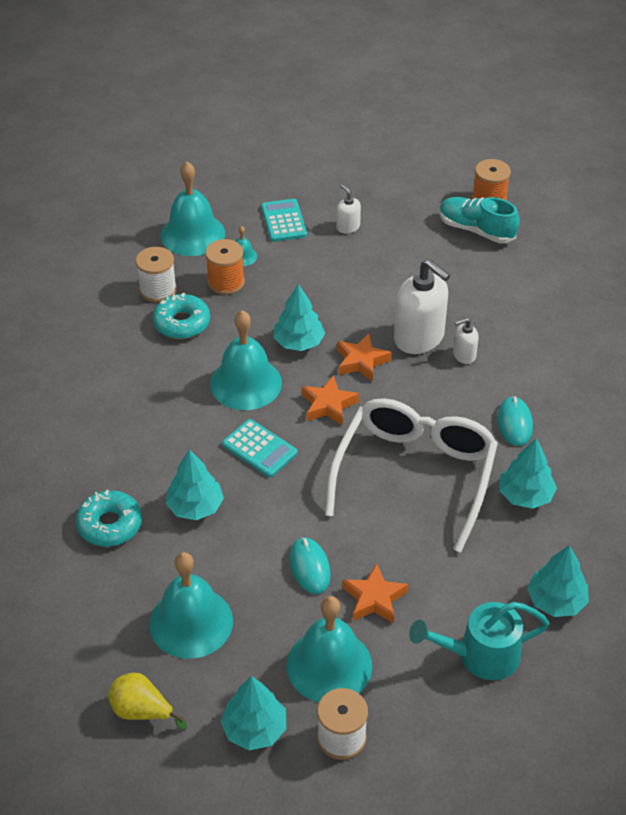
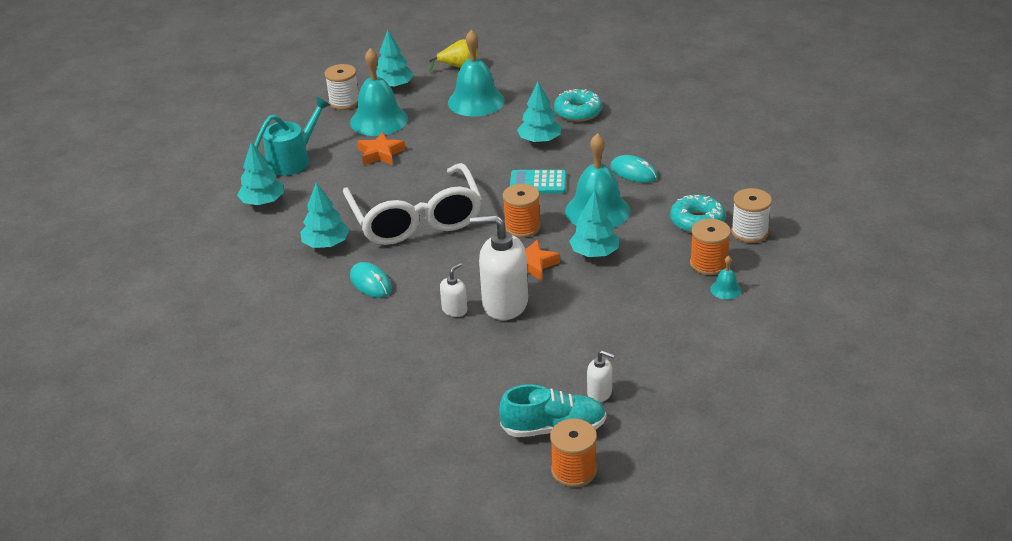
camera: 145 degrees right, 10 degrees down
turquoise bell [161,162,225,256] -> none
turquoise calculator [261,199,307,242] -> none
turquoise mouse [290,537,331,594] -> turquoise mouse moved to [610,155,657,183]
orange star [302,375,359,426] -> orange spool [503,184,541,238]
white soap dispenser [336,184,361,234] -> white soap dispenser moved to [587,350,615,402]

